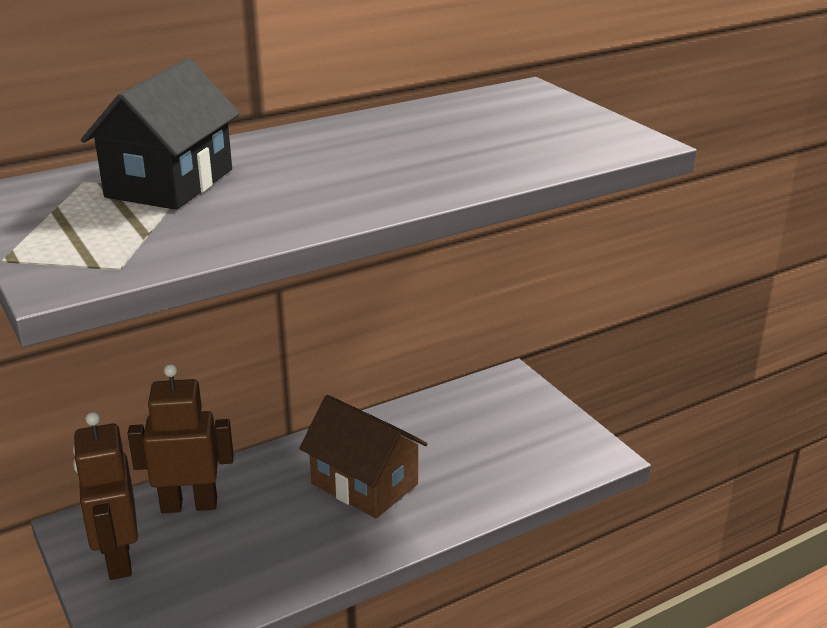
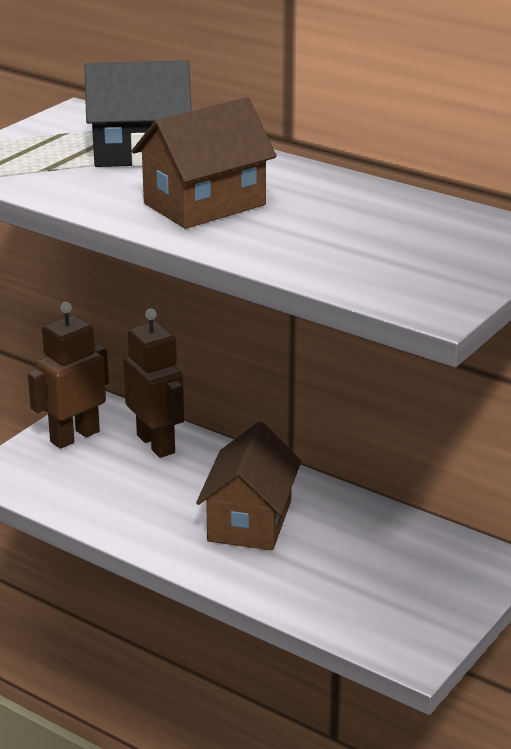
camera: 65 degrees right, 0 degrees up
none -> brown house [132,97,277,229]

